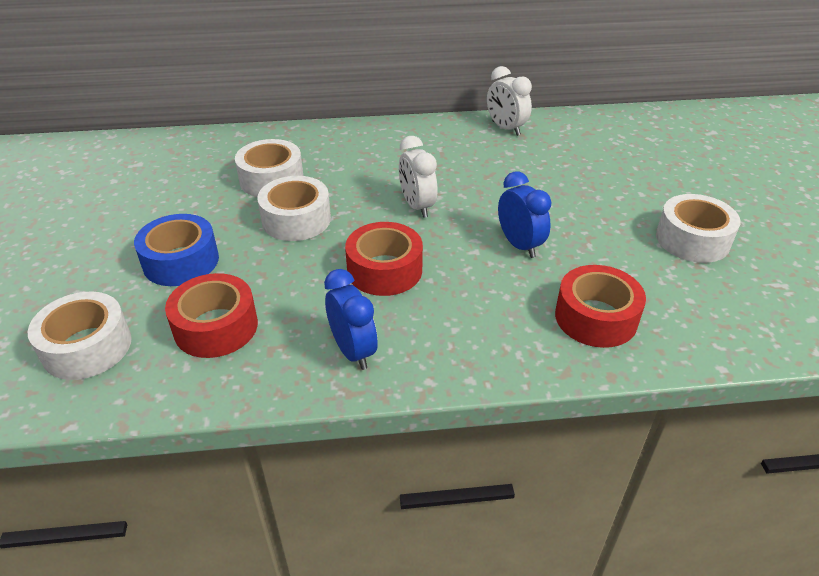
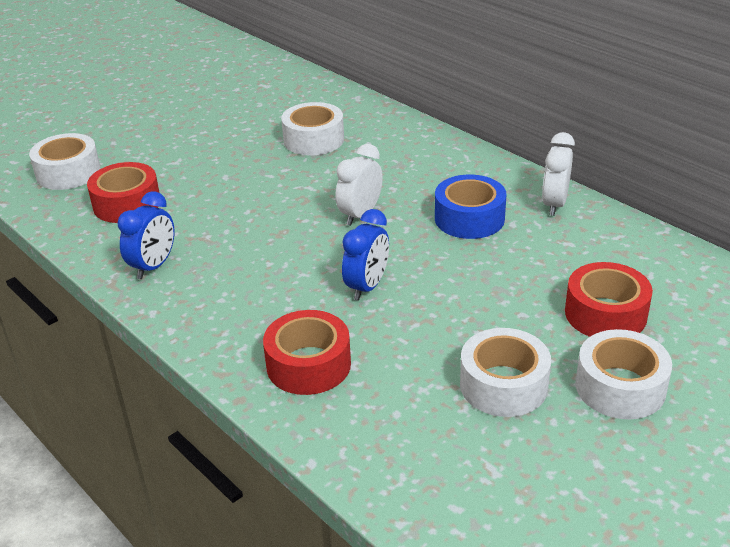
camera: 55 degrees right, 5 degrees down
blue tape [134,214,219,286] -> blue tape moved to [435,175,506,239]
white tape [257,176,331,241] -> white tape moved to [576,329,672,419]
red tape [345,222,423,296] -> red tape moved to [565,262,653,337]

